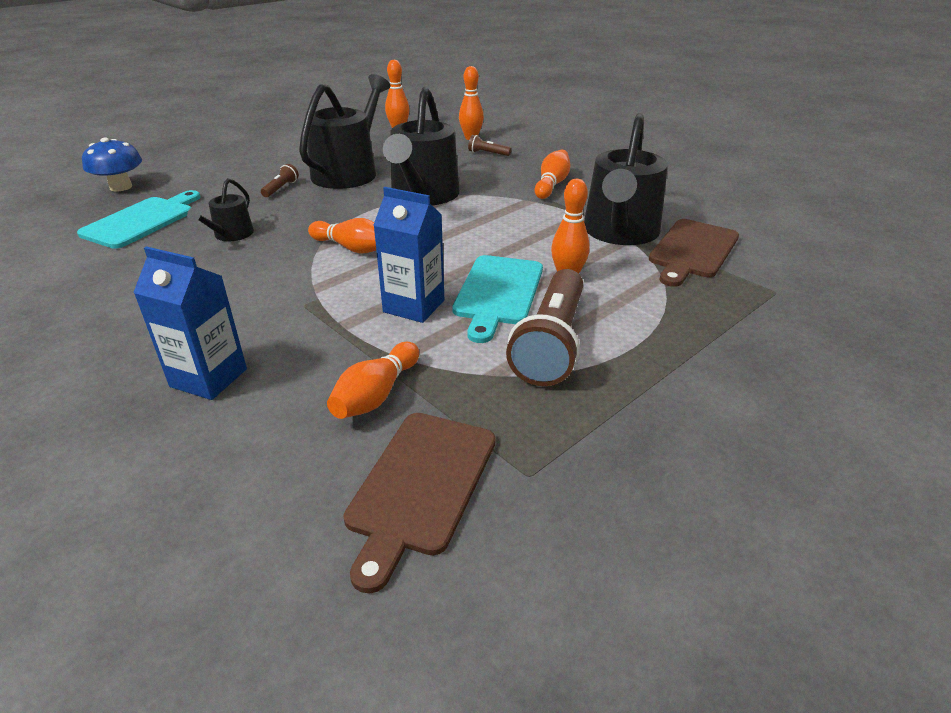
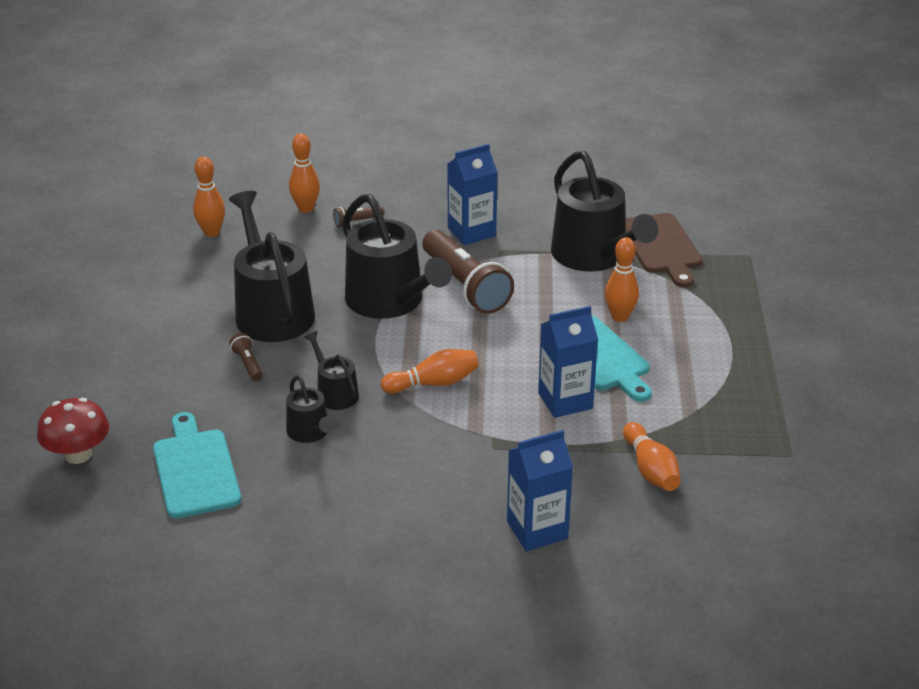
camera: 45 degrees left, 0 degrees up
blue mushroom [82,138,142,192] -> red mushroom [37,398,109,464]
brown cutting board [343,413,496,594] -> none
brown flashlight [506,269,583,386] -> brown flashlight moved to [422,230,514,314]
orange bowling pin [535,150,570,199] -> blue carton [447,144,497,245]
none -> black watering can [304,331,359,410]

